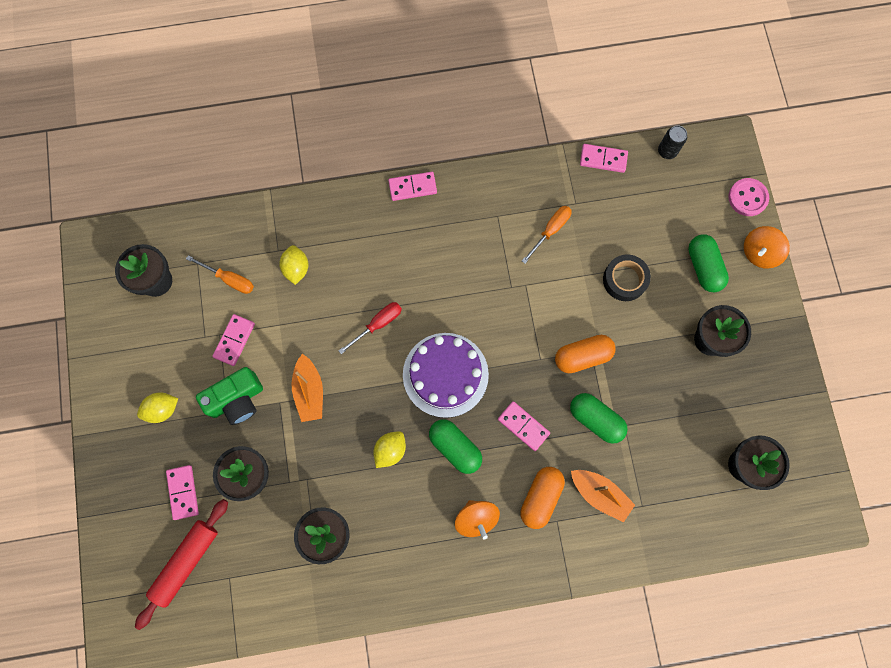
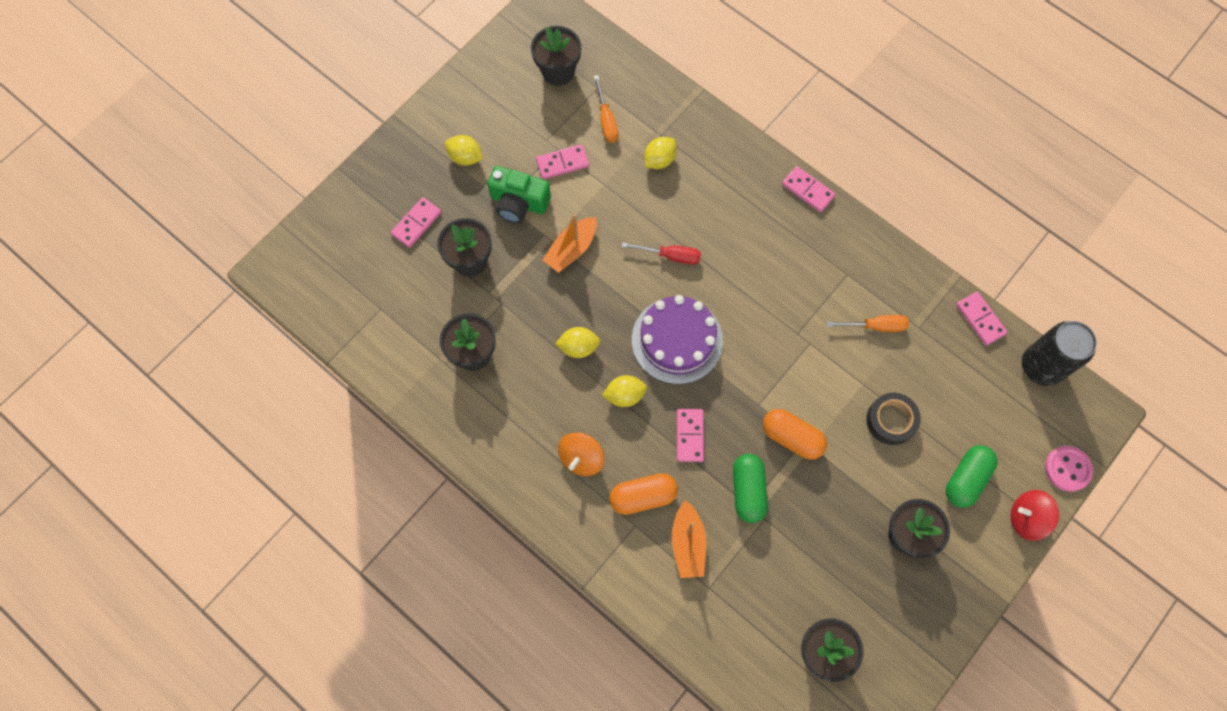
camera: 50 degrees right, 5 degrees down
red rolling pin [135,499,228,630] -> none
green capsule [429,420,482,474] -> yellow lemon [602,375,647,407]
black can [658,125,687,159] -> black can [1022,321,1097,386], size x1.91
orange spinning top [744,226,790,269] -> red spinning top [1011,490,1059,541]

